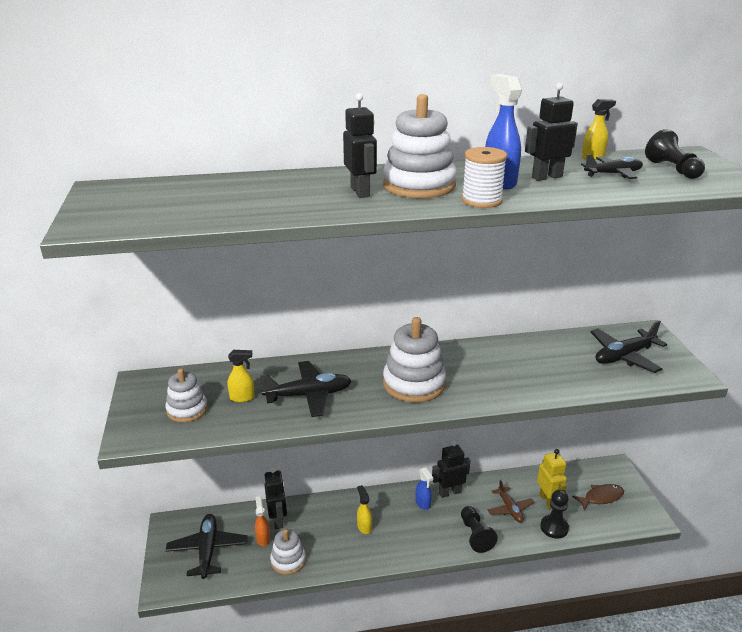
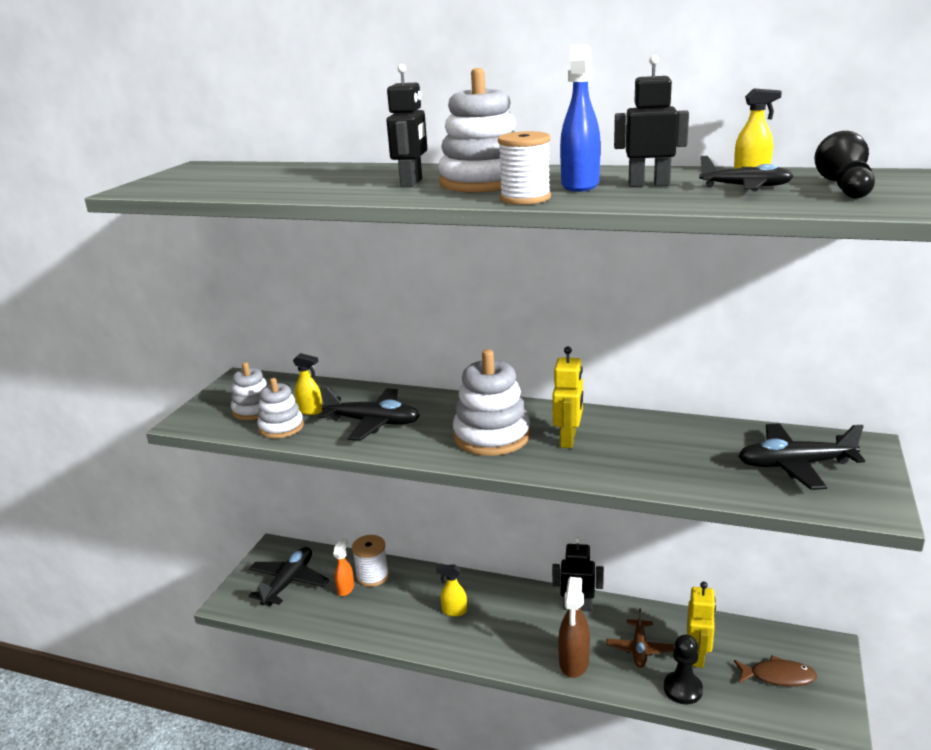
camera: 30 degrees right, 5 degrees down
black robot [265,468,287,529] -> white spool [352,535,389,587]
white stacking toy [270,529,306,575] -> white stacking toy moved to [257,378,304,438]
yellow spray bottle [357,485,372,534] -> yellow spray bottle turned 90 degrees counterclockwise [436,564,467,617]
blue spray bottle [416,467,433,510] -> none
black pawn [461,506,498,553] -> brown spray bottle [558,577,590,678]
none -> yellow robot [552,346,583,448]

